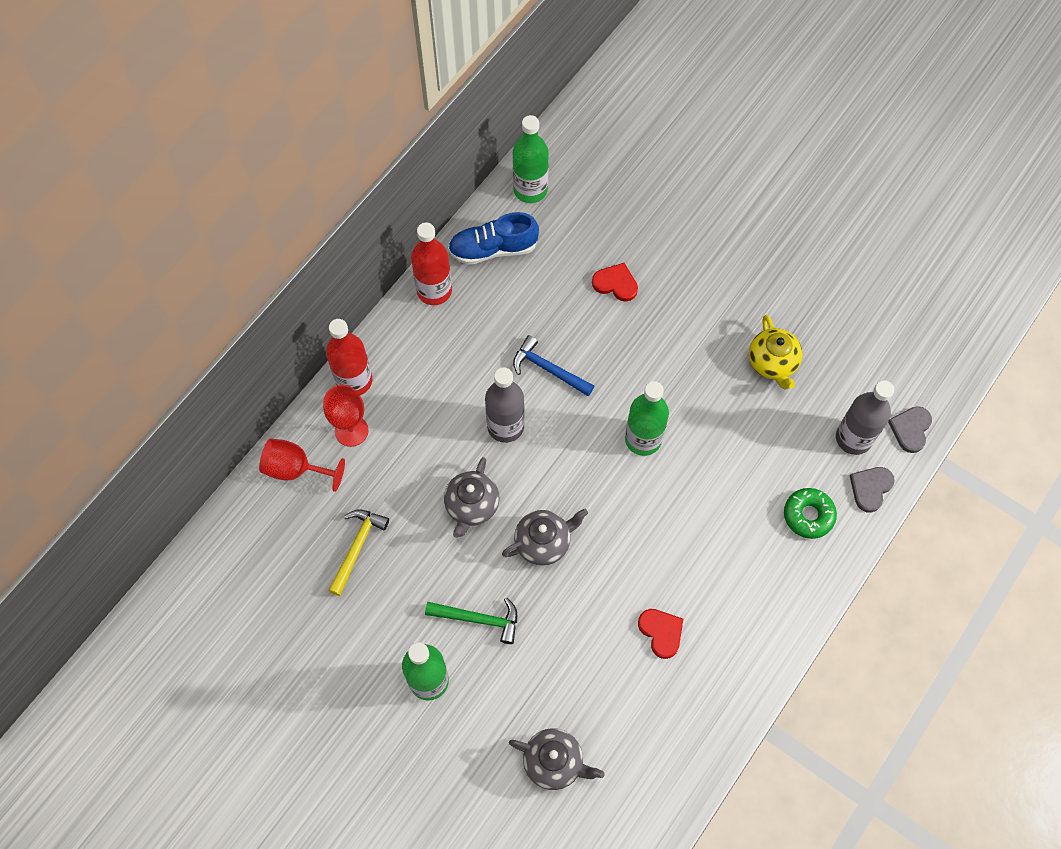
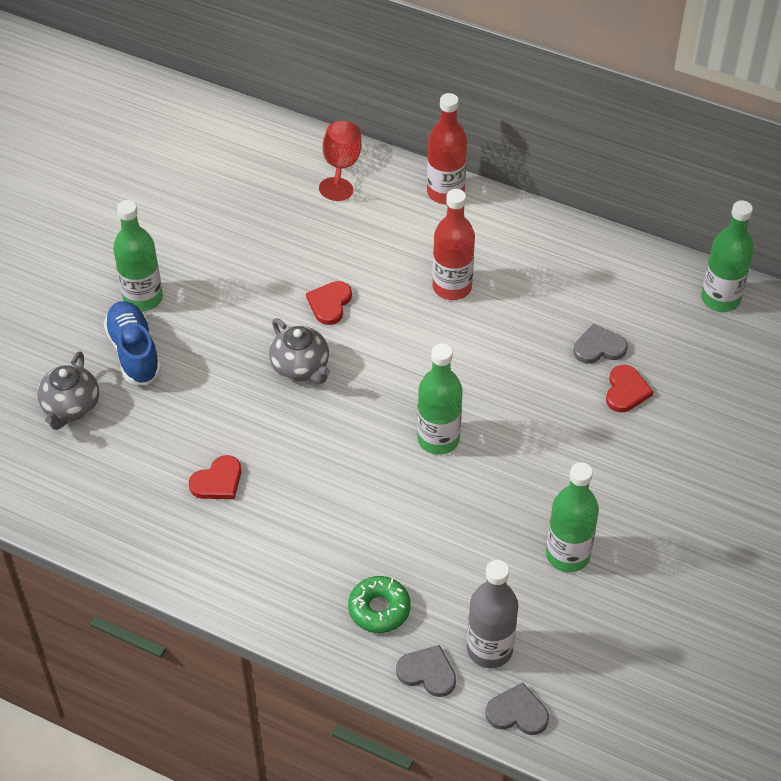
camera: 80 degrees right, 15 degrees down
red goblet [323,385,368,447] -> none
yellow hammer [328,510,389,596] -> none
red bottle [411,222,452,305] -> red bottle moved to [433,189,475,300]
green hammer [425,598,517,644] -> none
grey teapot [444,457,500,538] -> red heart [306,281,352,325]
blue shoe [448,212,539,265] -> blue shoe moved to [104,301,161,385]
grey bottle [485,367,525,443] -> none
blue hammer [513,335,594,396] -> none
yellow teapot [749,315,802,390] -> green bottle [546,462,599,572]
none -> grey heart [573,324,628,364]

